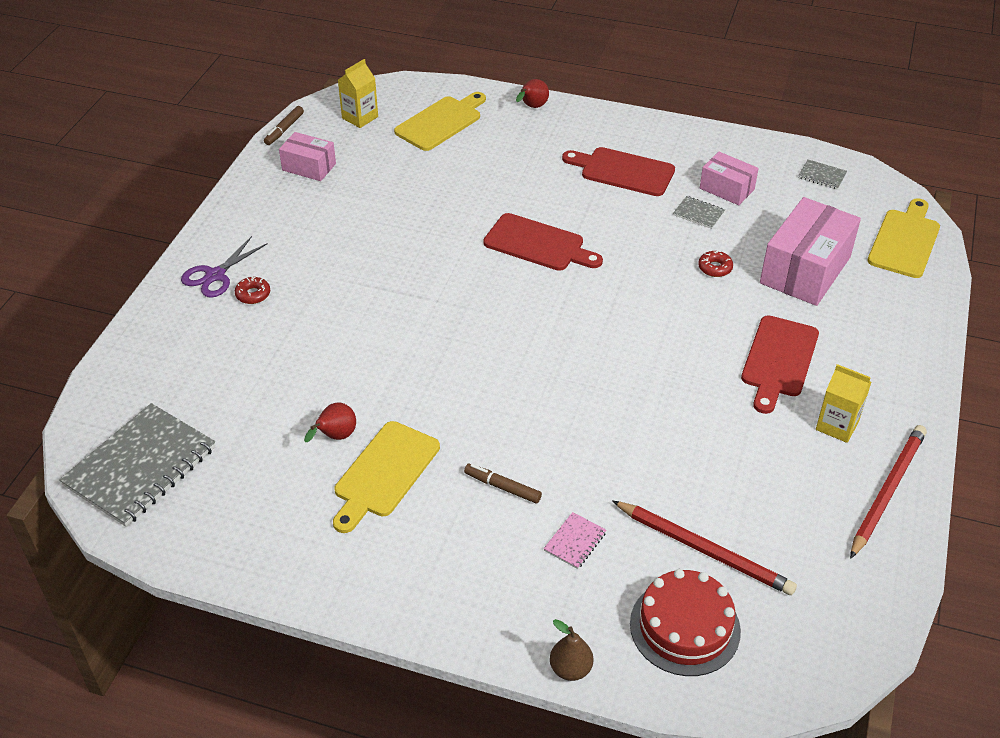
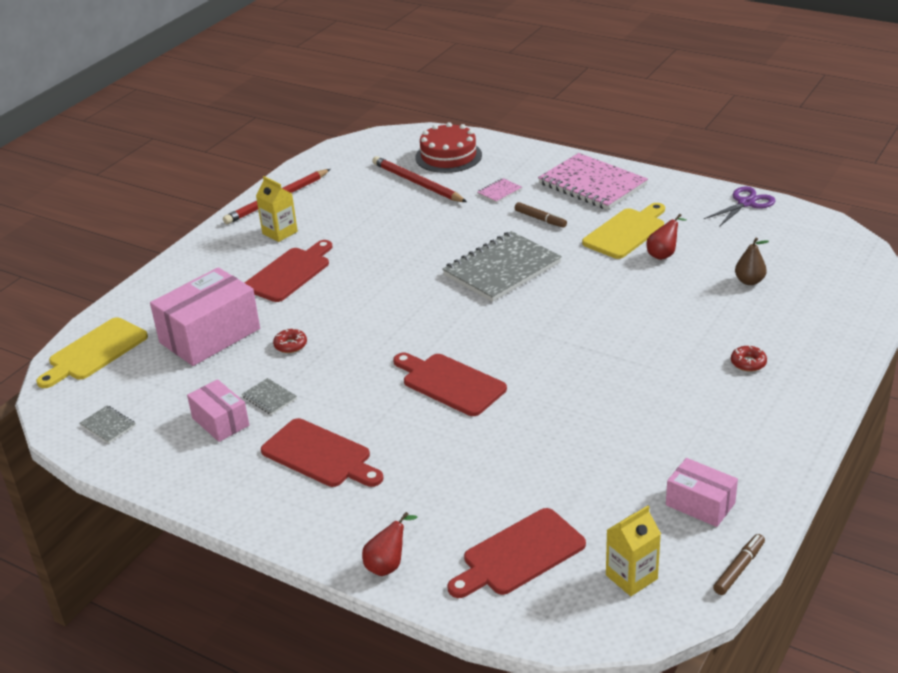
camera: 165 degrees left, 10 degrees down
grey notebook [59,403,215,527] -> grey notebook moved to [442,231,562,302]
purple scissors [181,236,268,298] -> purple scissors moved to [704,186,775,227]
yellow cutting board [394,92,486,151] -> red cutting board [448,508,586,598]
brown pear [550,619,593,681] -> brown pear moved to [735,238,769,285]
none -> pink notebook [538,153,648,210]

